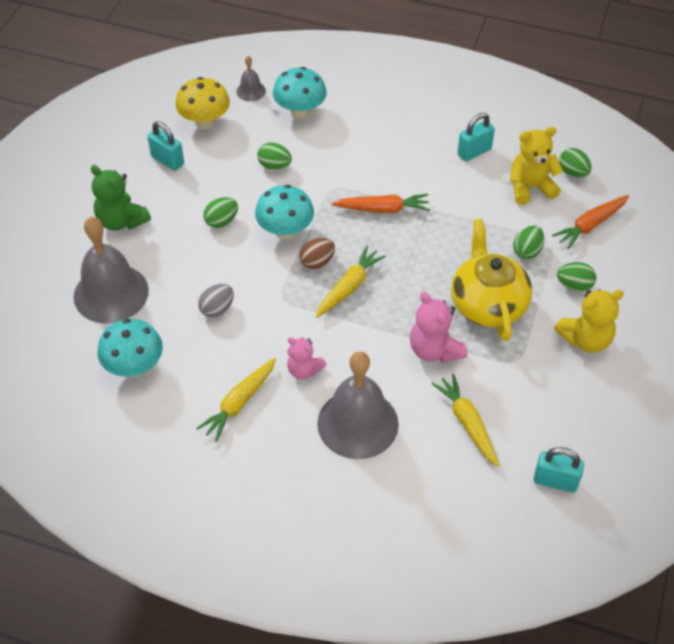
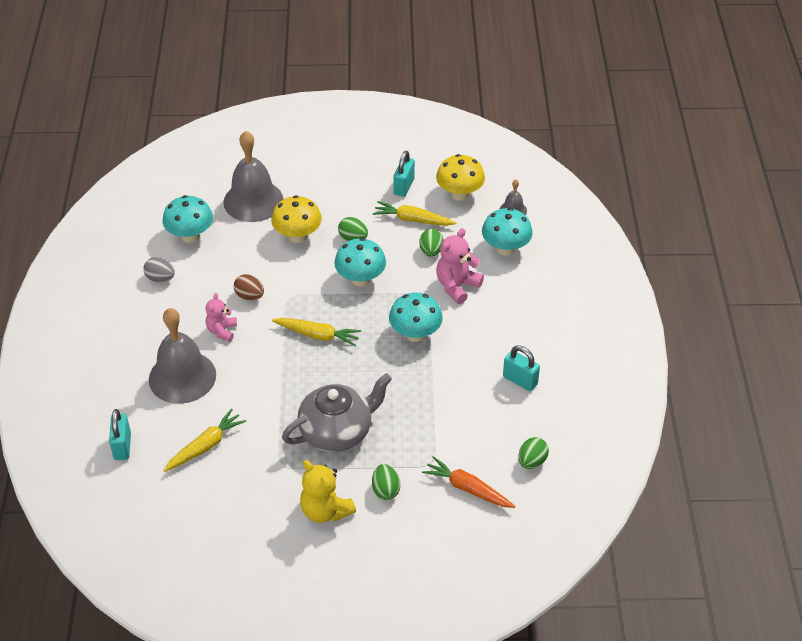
camera: 70 degrees right, 5 degrees down
green teddy bear [91,165,151,231] -> none
yellow carrot [196,358,276,442] -> yellow carrot moved to [373,201,457,226]
grey egg [198,284,234,318] -> grey egg moved to [143,257,175,282]
brown egg [299,238,335,269] -> brown egg moved to [234,274,264,300]
orange carrot [331,194,430,213] -> turquoise mushroom [389,292,443,342]
pink teddy bear [410,291,467,363] -> pink teddy bear moved to [436,228,484,304]
yellow teapot [451,219,532,341] -> grey teapot [282,373,392,452]
yellow teddy bear [510,127,563,205] -> none
green egg [513,225,544,259] -> none
turquoise padlock [534,447,584,493] -> turquoise padlock moved to [109,409,131,460]
none -> yellow mushroom [271,195,322,243]

